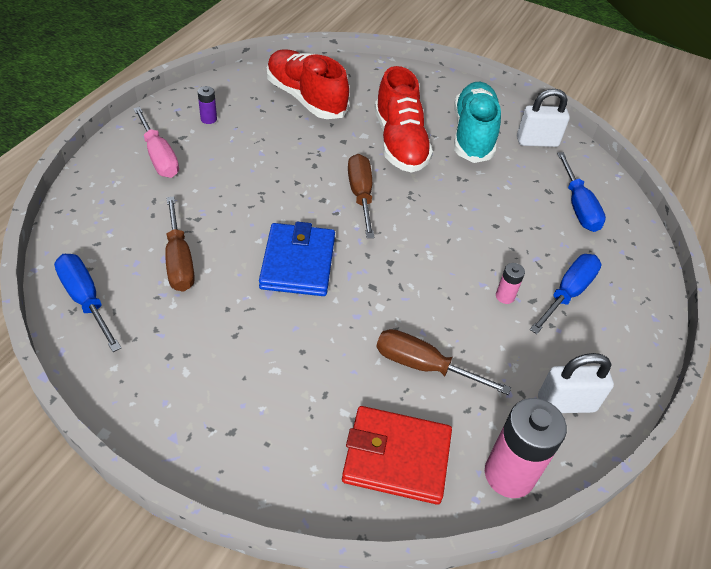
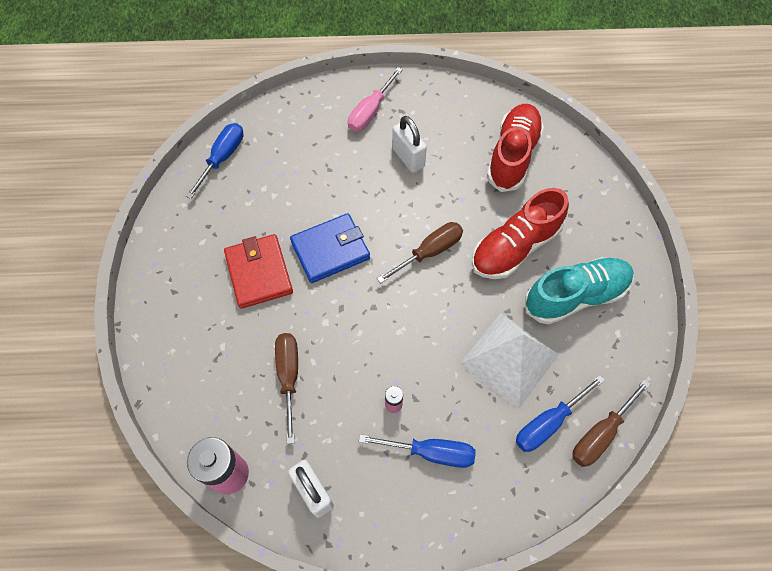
camera: 65 degrees right, 15 degrees up
brown screwdriver [165,196,195,292] -> brown screwdriver moved to [572,379,650,467]
purple battery [198,86,217,124] -> none
red wallet [342,406,452,505] -> red wallet moved to [224,234,293,309]
white padlock [517,89,570,147] -> white padlock moved to [392,116,427,173]
none -> white pyramid [460,313,559,409]

